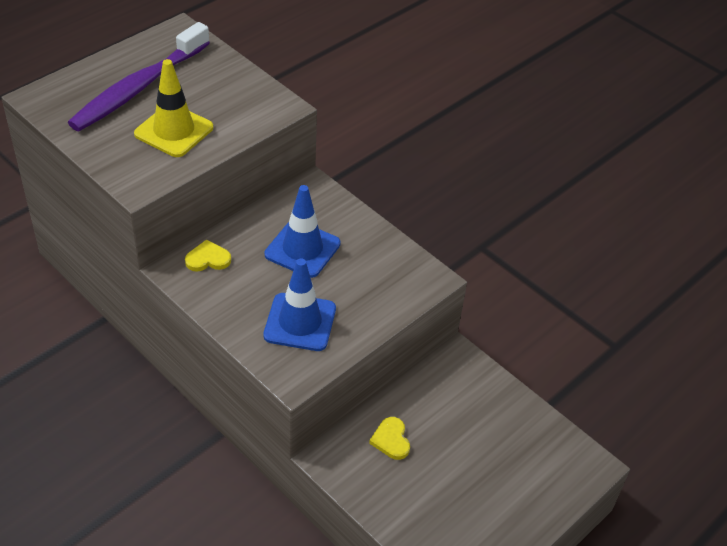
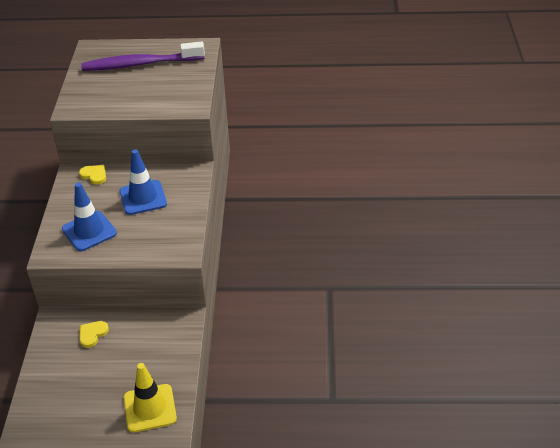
camera: 50 degrees right, 5 degrees down
yellow traffic cone [134,59,213,157] -> yellow traffic cone moved to [124,363,177,433]

